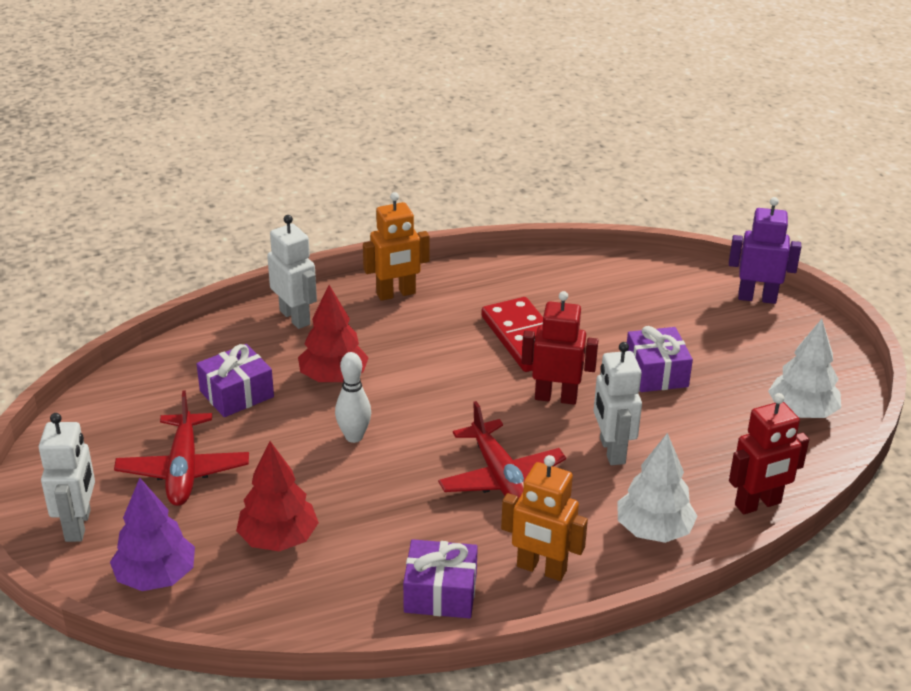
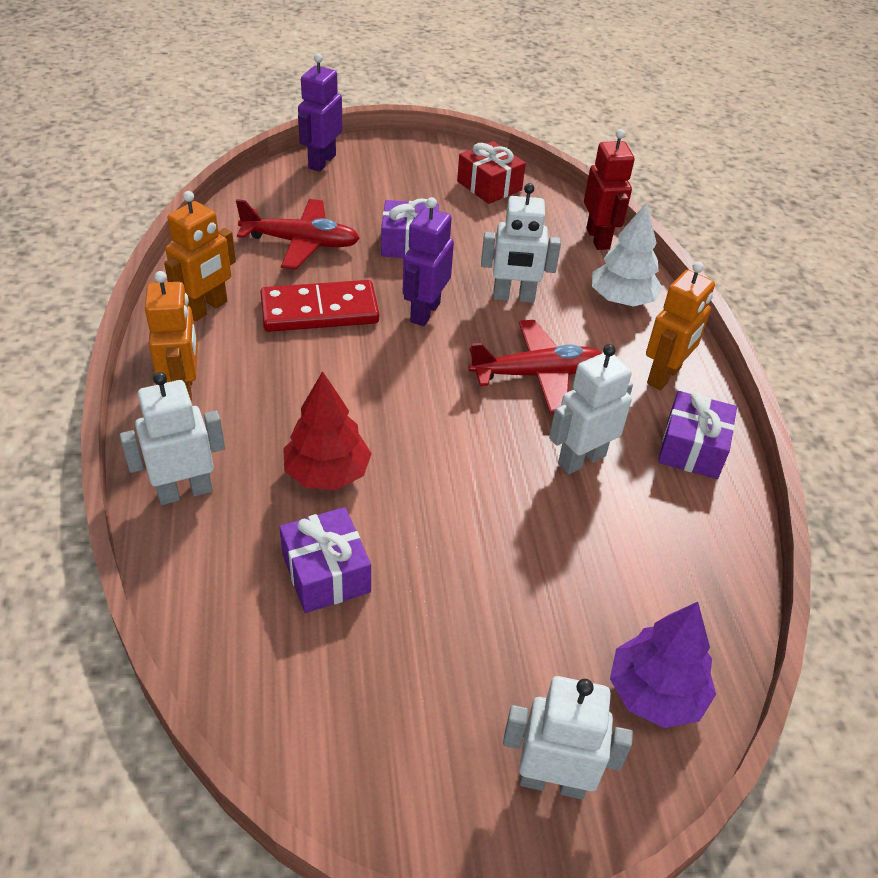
camera: 80 degrees left, 10 degrees up
red plane [114,391,249,506] -> red plane moved to [236,199,360,270]
red tree [236,441,319,551] -> none
white bowling pin [335,352,371,443] -> none
red robot [522,291,598,405] -> purple robot [403,197,454,326]
white tree [768,319,841,418] -> red gift [457,141,526,204]
none -> orange robot [164,191,236,321]
none -> white robot [549,344,633,474]

